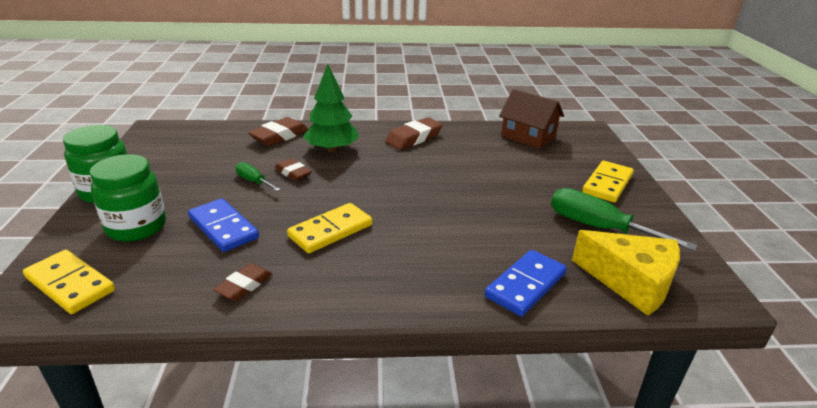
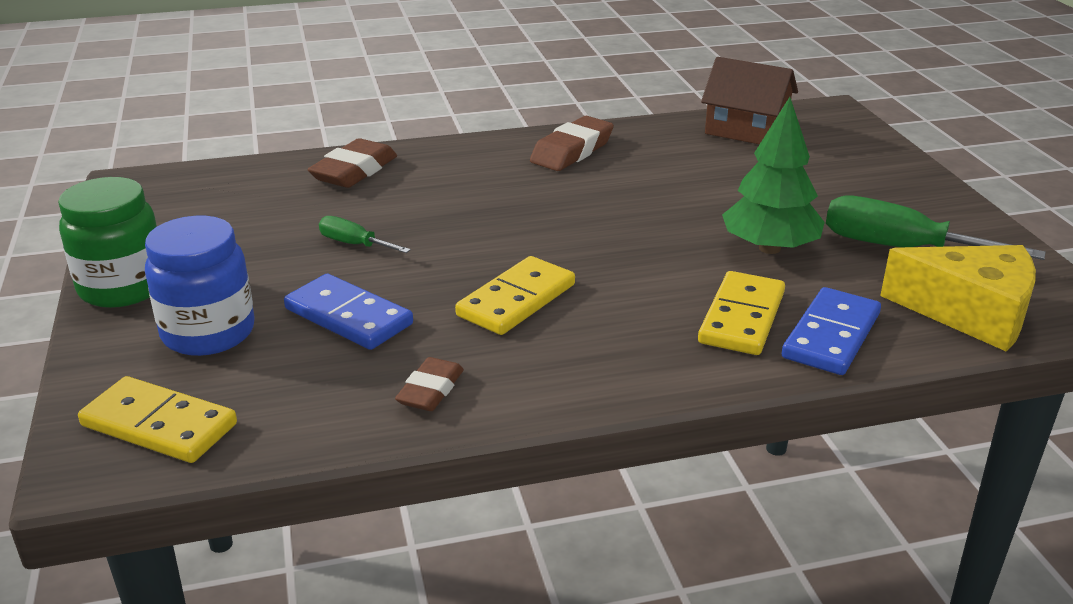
camera: 10 degrees left, 0 degrees up
green jar [90,154,166,242] -> blue jar [145,216,255,356]
brown eraser [275,158,312,181] -> none
green tree [303,64,359,153] -> green tree moved to [722,97,825,254]
yellow domino [582,161,634,202] -> yellow domino moved to [698,271,785,355]

